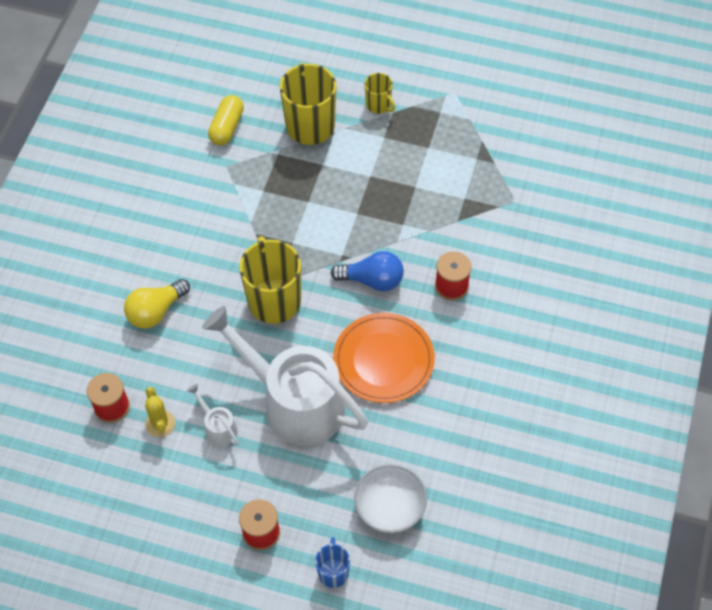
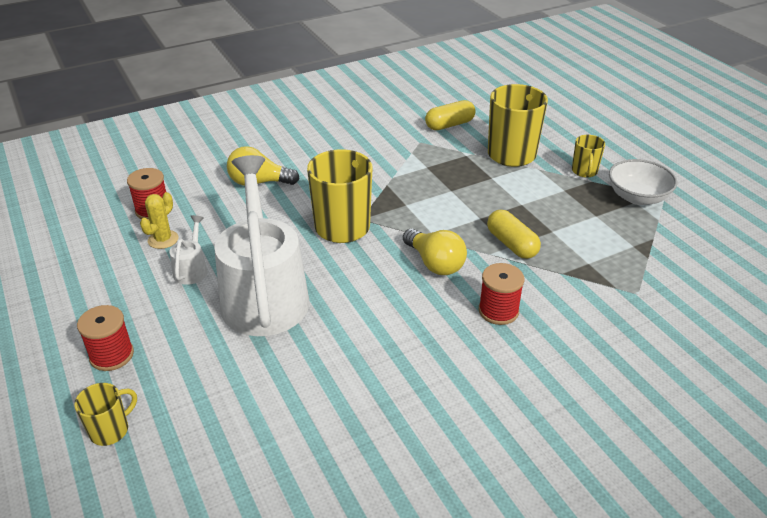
camera: 45 degrees right, 20 degrees down
blue mug [315,537,350,588] -> yellow mug [74,383,137,446]
blue light bulb [331,251,404,291] -> yellow light bulb [403,228,467,275]
orange plate [333,313,435,403] -> none
white bowl [354,464,427,533] -> white bowl moved to [609,159,677,205]
none -> yellow capsule [487,210,541,259]

